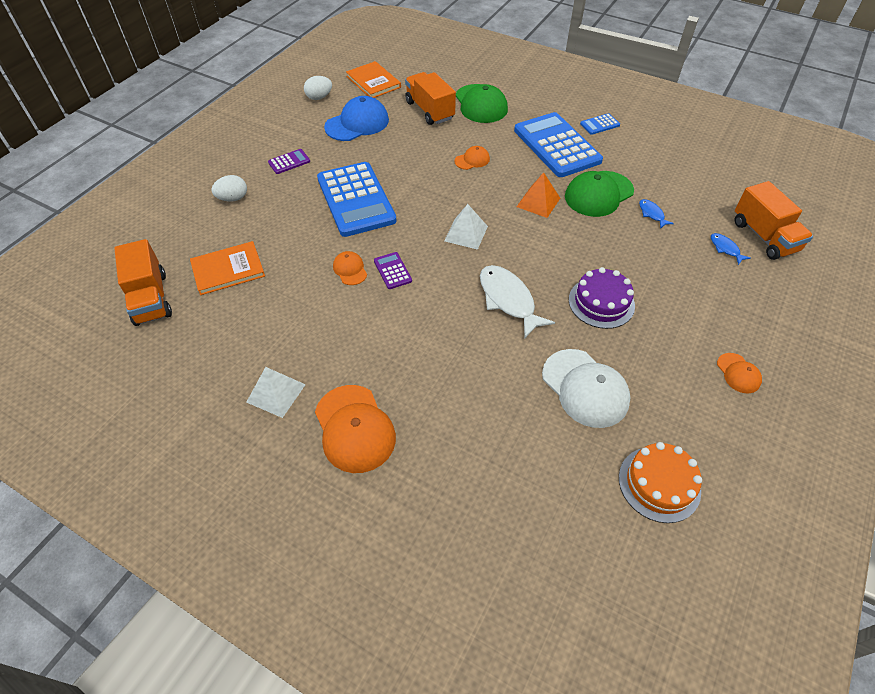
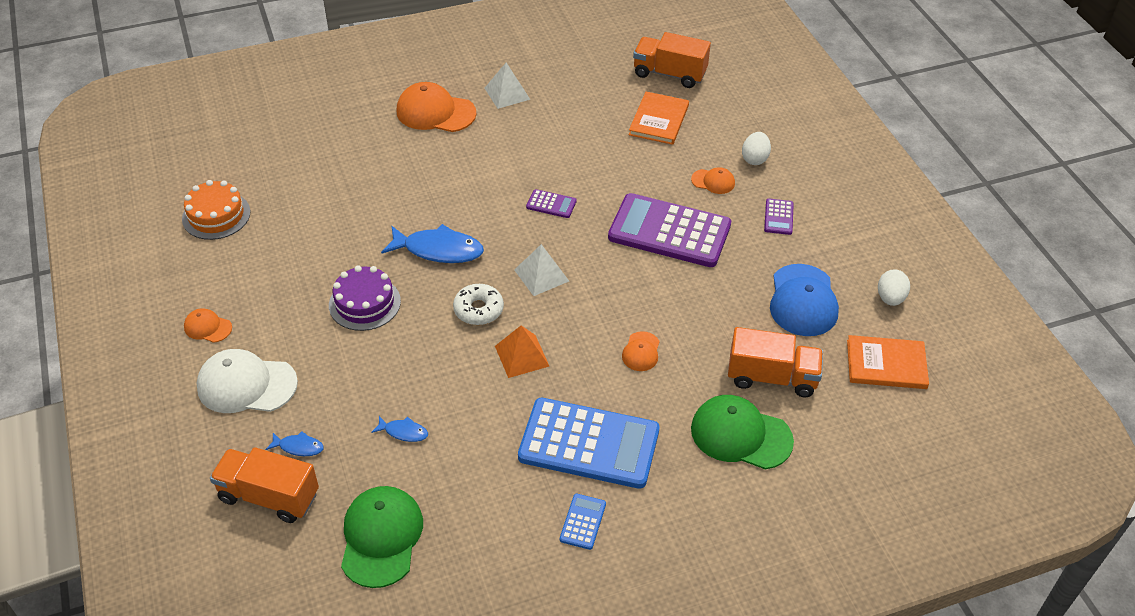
camera: 130 degrees right, 5 degrees down
blue calculator [317,162,397,237] -> purple calculator [608,193,731,267]
orange cap [333,251,367,285] -> orange cap moved to [691,167,735,194]
white fish [480,265,555,338] -> blue fish [381,224,484,263]
white cap [542,349,631,428] -> white cap moved to [197,349,298,413]
green cap [565,171,634,217] -> green cap moved to [341,486,423,588]
none -> white donut [453,284,504,325]

